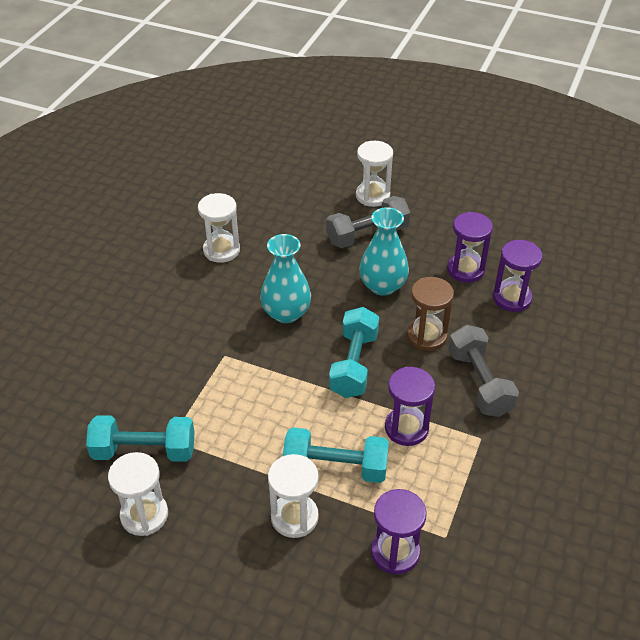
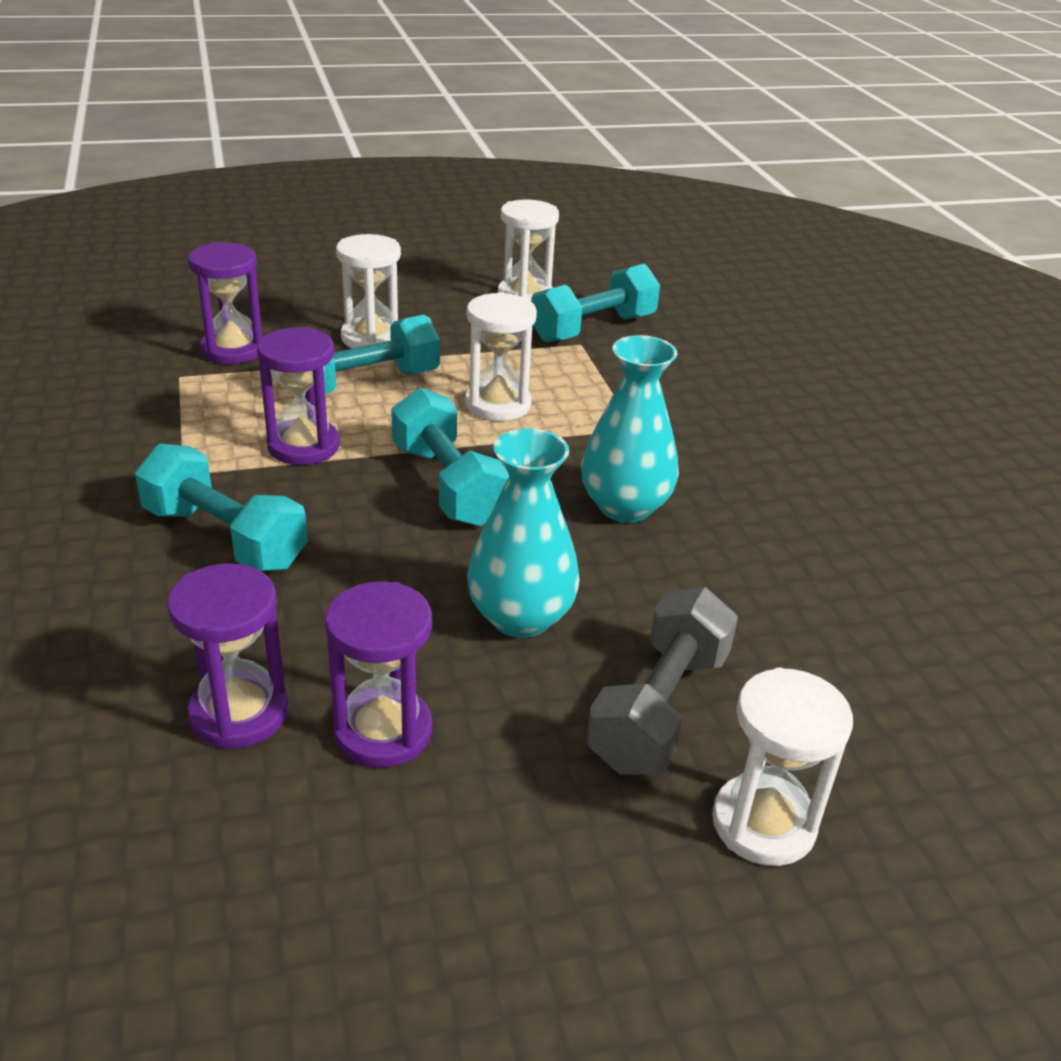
camera: 140 degrees right, 10 degrees down
white hourglass [198,193,240,263] -> white hourglass moved to [465,292,537,421]
brown hourglass [407,277,454,351] -> none
grey dumbbell [448,325,519,417] -> turquoise dumbbell [135,444,308,571]

